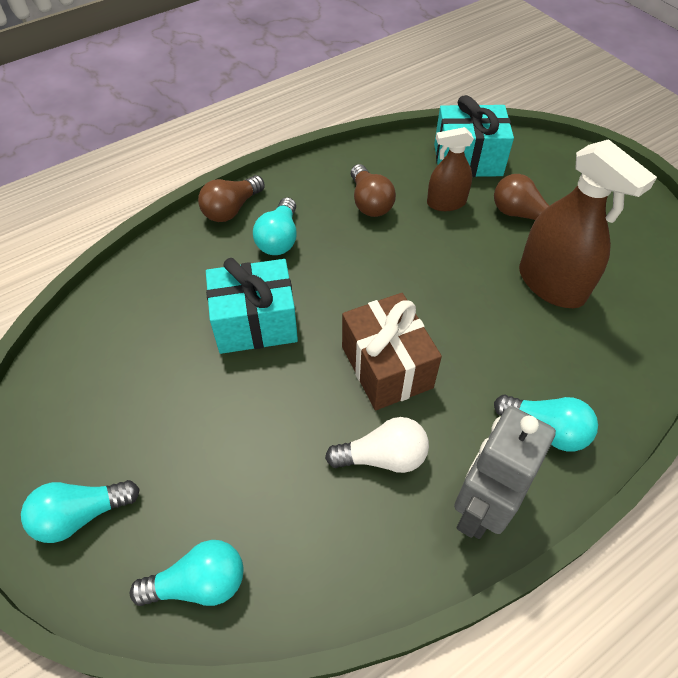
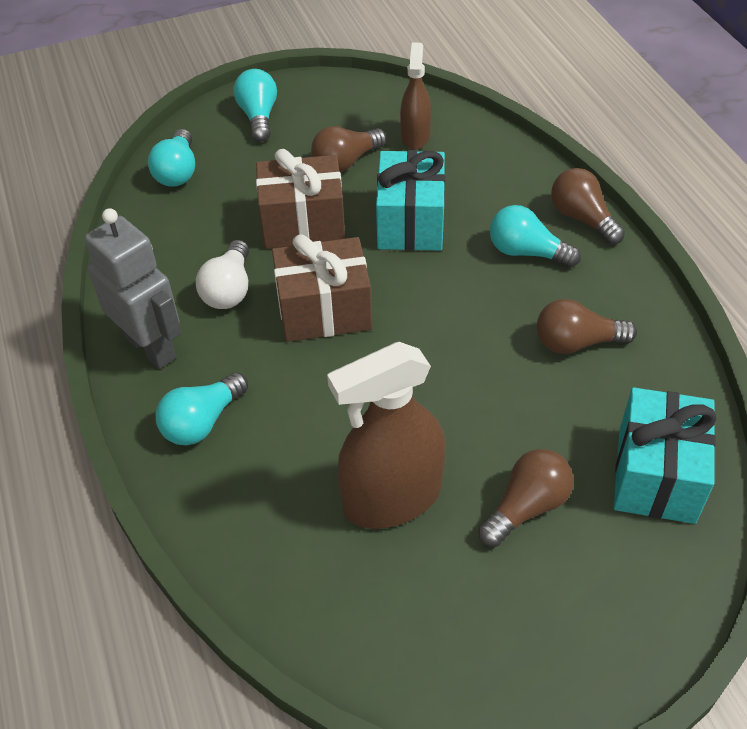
camera: 105 degrees right, 5 degrees down
brown spray bottle [427,127,474,211] -> brown spray bottle moved to [400,42,431,150]
none -> brown gift [256,149,345,249]
none -> brown light bulb [311,126,386,173]

